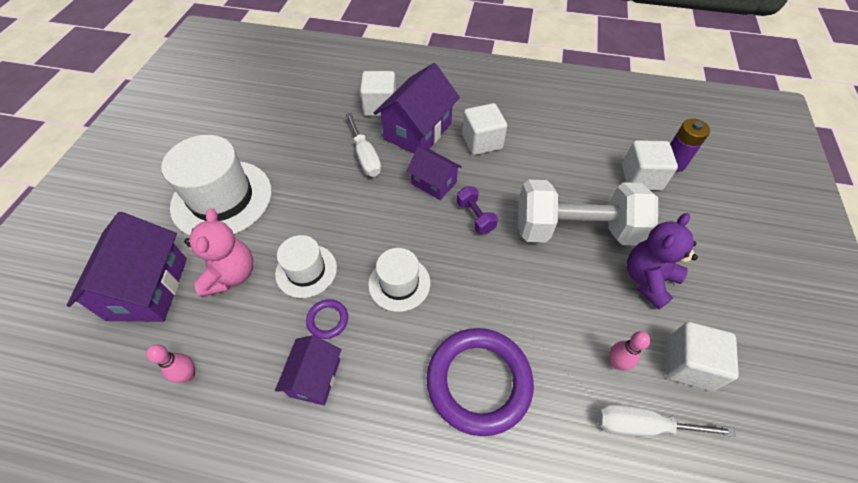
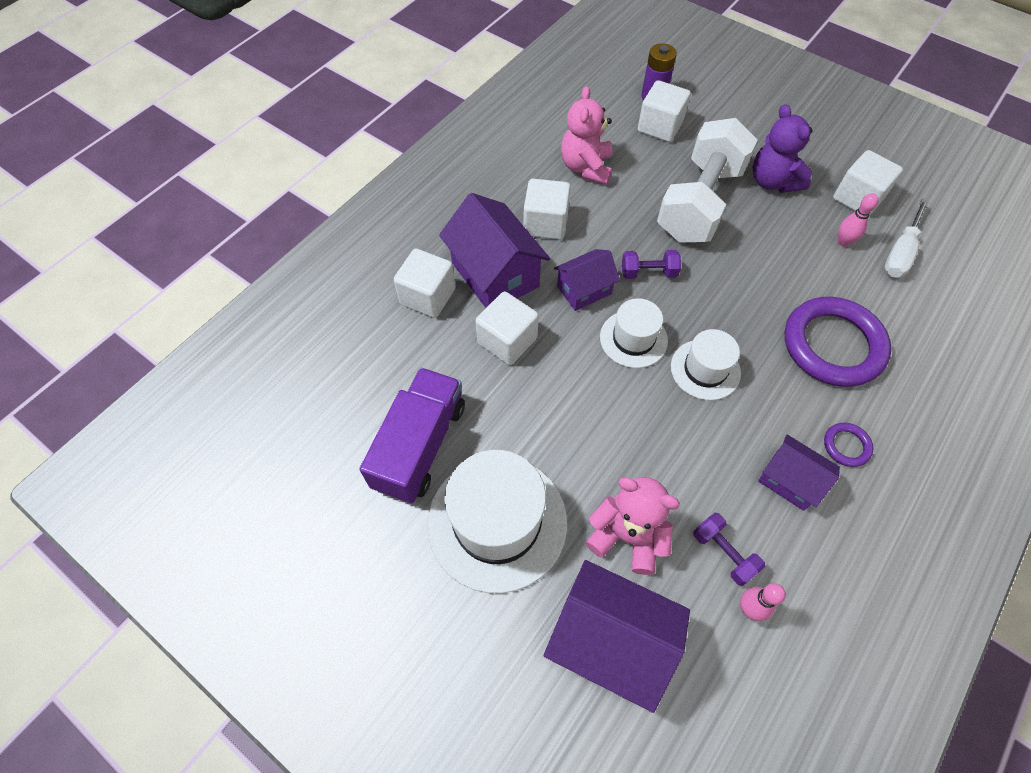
camera: 65 degrees left, 5 degrees up
white hat [275,235,337,298] -> white hat moved to [600,298,668,368]
purple ring [306,299,348,339] -> purple ring moved to [824,423,873,467]
white screwdriver [346,113,381,177] -> white cube [475,291,539,365]
none -> purple truck [359,368,465,503]
none -> pink teddy bear [561,86,613,184]
none -> purple dumbbell [693,513,765,586]

